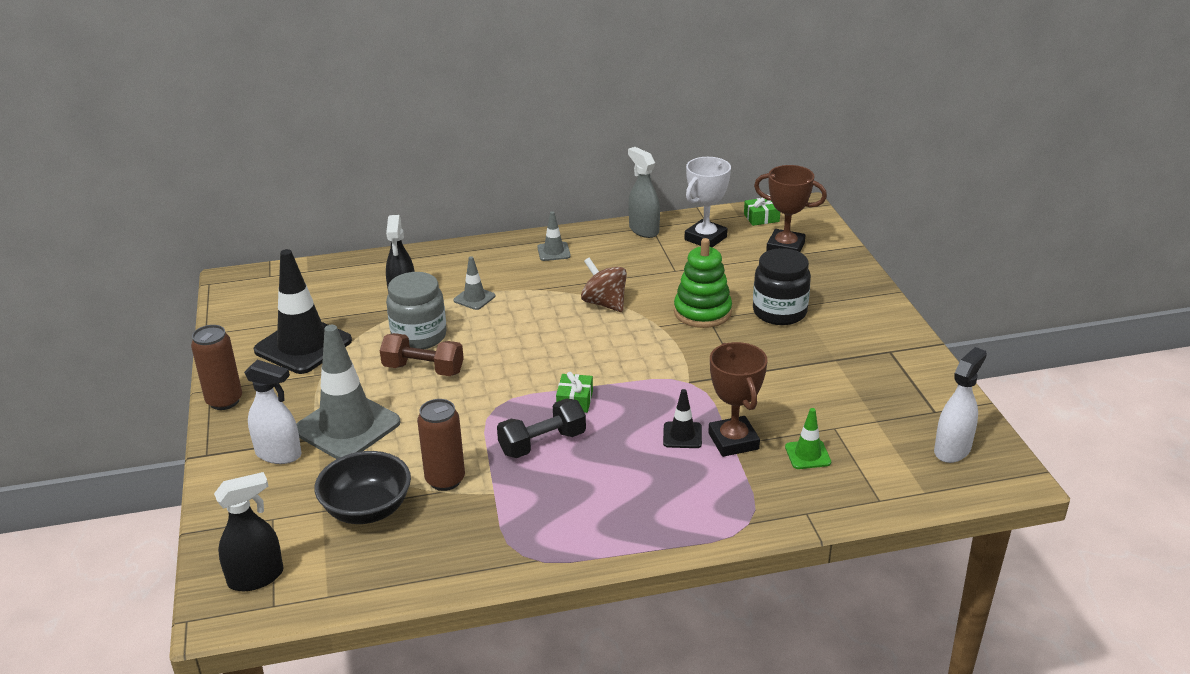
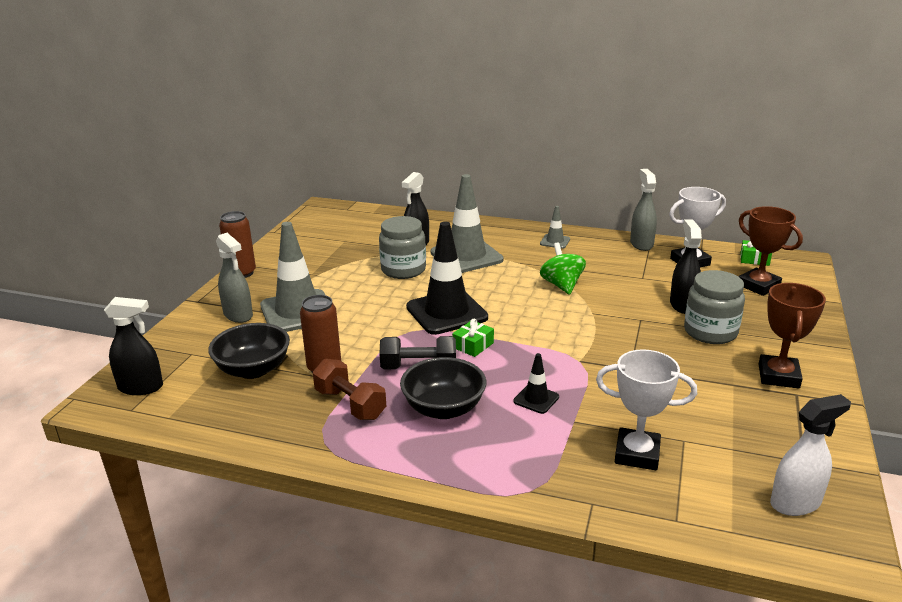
camera: 30 degrees right, 5 degrees down
white spray bottle [244,360,301,464] -> grey spray bottle [216,233,253,323]
black traffic cone [254,249,352,374] -> black traffic cone moved to [406,222,488,335]
brown dumbbell [380,333,464,376] -> brown dumbbell moved to [313,359,386,420]
grey traffic cone [454,256,495,310] -> grey traffic cone [430,174,503,273], size x2.17
brown spinning top [581,257,627,312] -> green spinning top [540,242,586,295]
green stacking toy [674,238,732,328] -> none
brown trophy [708,342,767,457] -> brown trophy moved to [759,283,826,388]
black jar [753,248,811,325] -> grey jar [684,270,745,344]
green traffic cone [785,408,831,469] -> white trophy [596,349,697,470]
none -> black bowl [400,357,486,419]
none -> black spray bottle [670,219,702,314]

